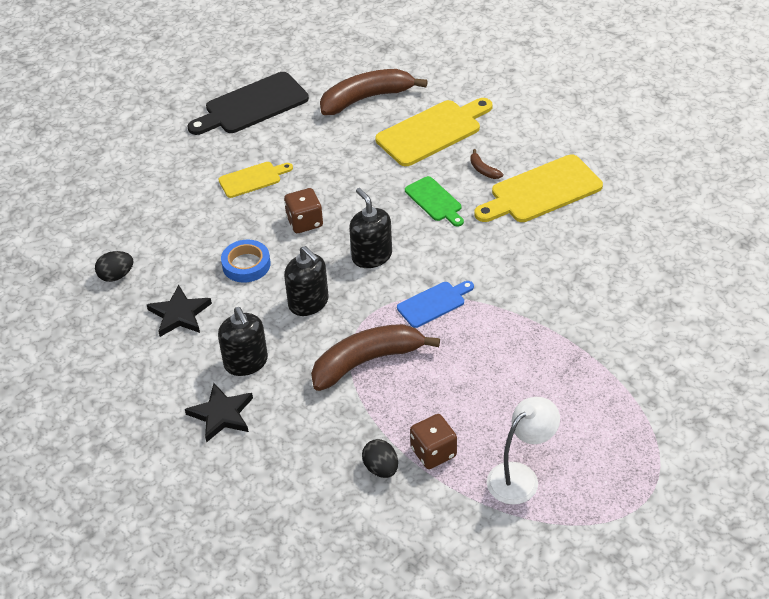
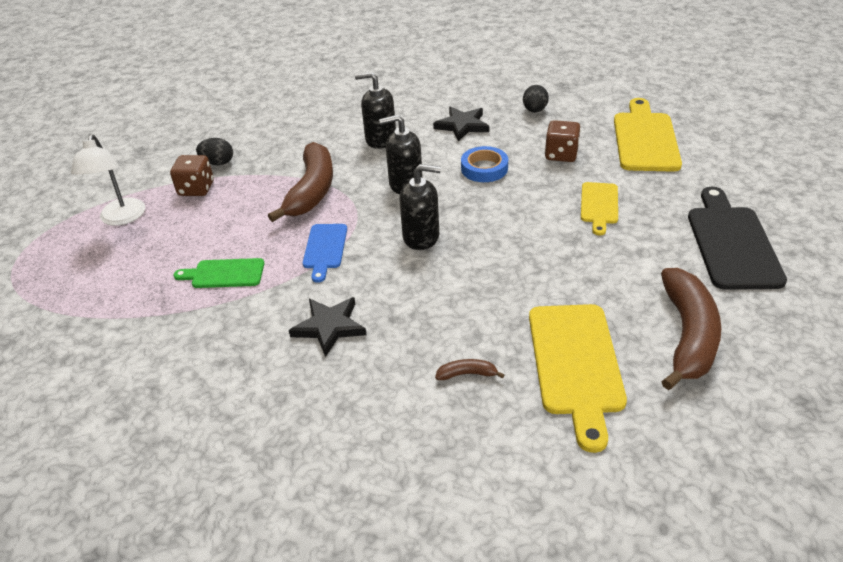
camera: 125 degrees right, 5 degrees down
black star [185,383,253,443] -> black star moved to [289,297,367,357]
brown dice [284,188,323,233] -> brown dice moved to [545,120,581,162]
green cutting board [405,176,464,227] -> green cutting board moved to [174,258,264,288]
yellow cutting board [474,154,603,222] -> yellow cutting board moved to [614,98,682,172]

